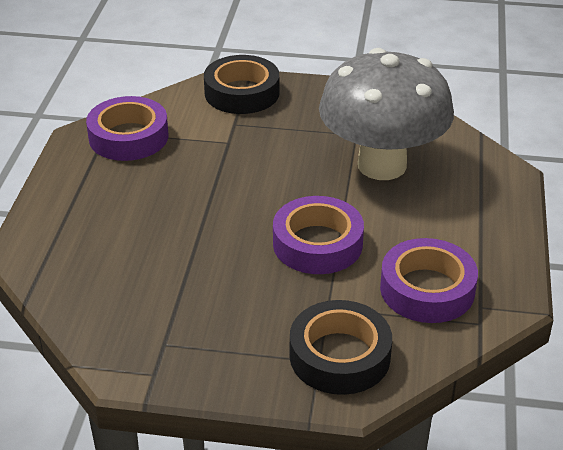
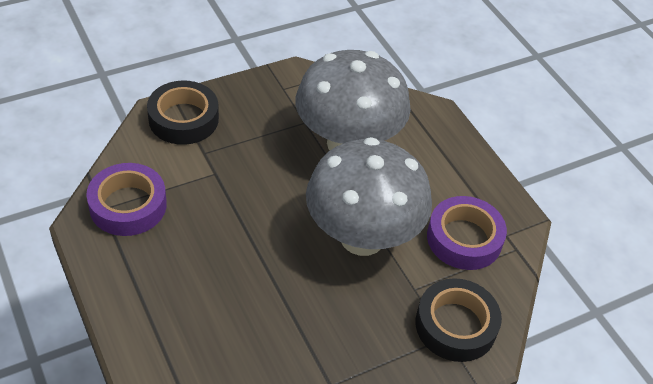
camera: 40 degrees left, 10 degrees up
purple tape [273,196,364,274] -> grey mushroom [306,137,432,256]

